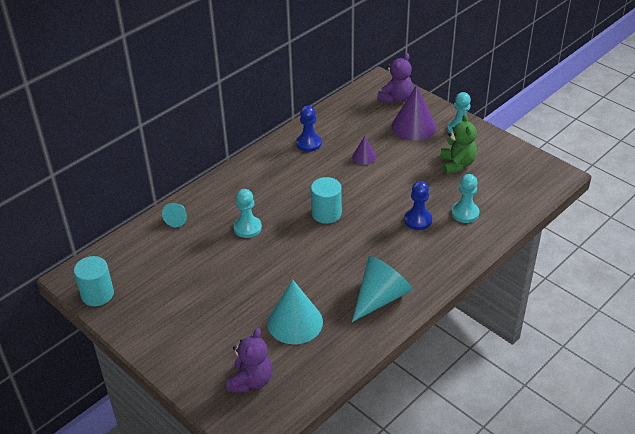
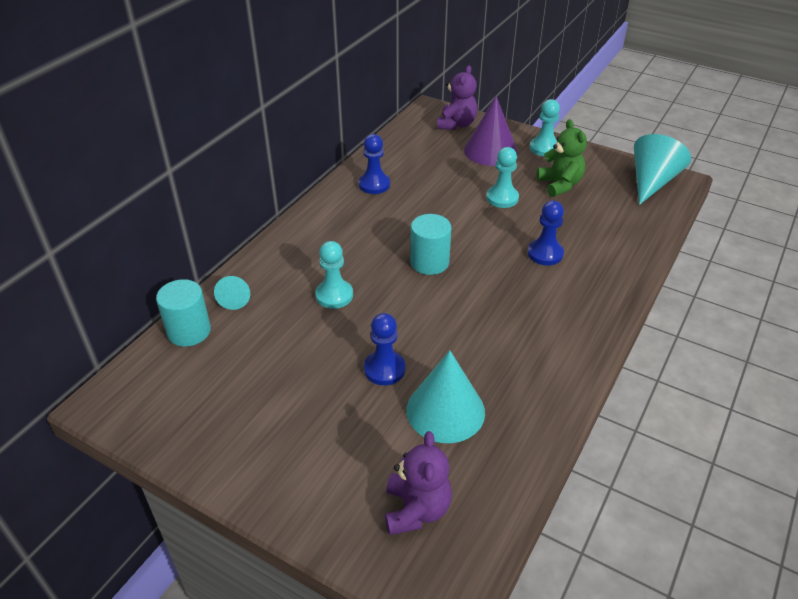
camera: 15 degrees left, 0 degrees up
turquoise cylinder [74,256,114,306] -> turquoise cylinder moved to [156,279,211,347]
purple cone [352,136,376,165] -> none
turquoise cone [352,256,412,322] -> turquoise cone moved to [634,134,691,205]
turquoise pawn [451,174,480,223] -> turquoise pawn moved to [486,147,519,208]
none -> blue pawn [364,313,405,385]

